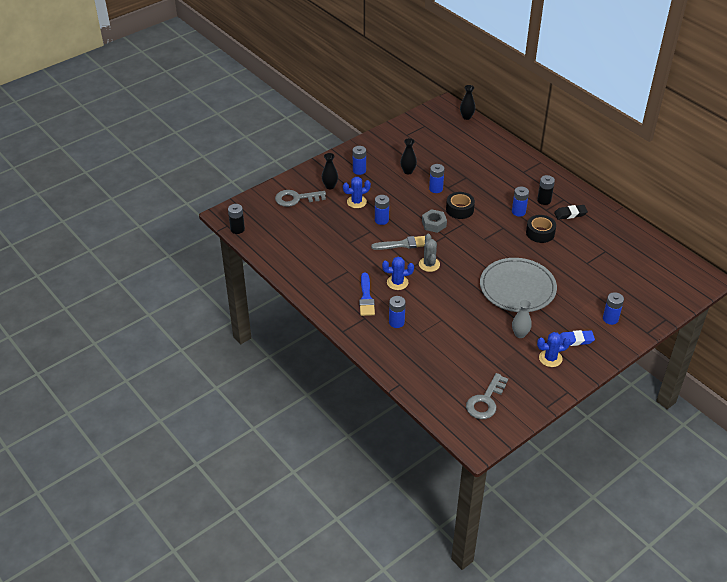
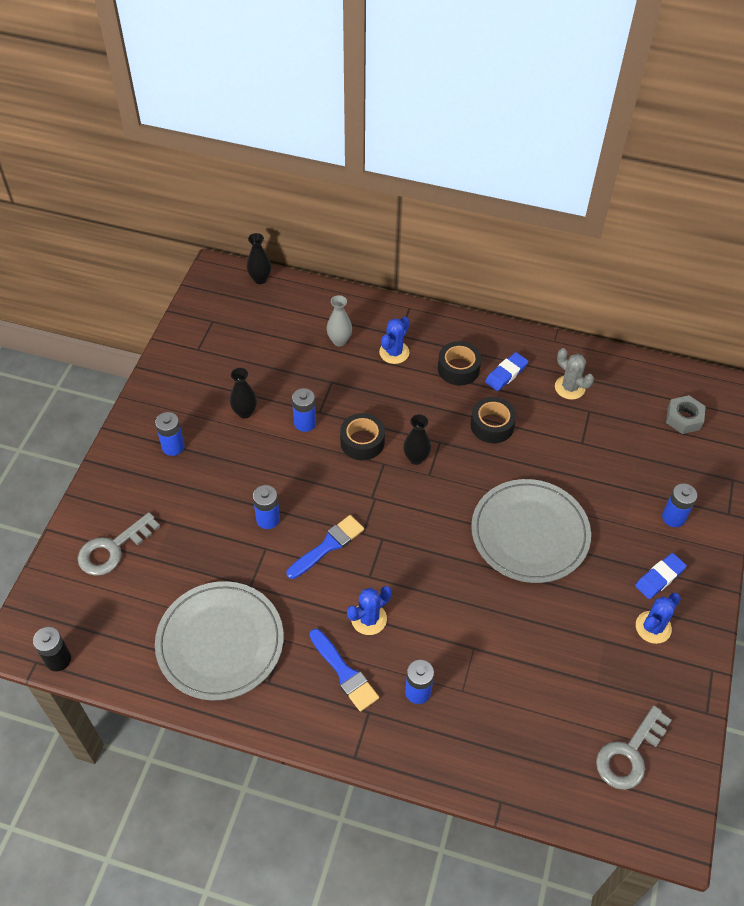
camera: 35 degrees left, 10 degrees up
black vase [322,153,338,189] -> black vase moved to [403,414,431,465]
blue cactus [343,177,371,208] -> blue cactus moved to [379,316,409,364]
grey brush [371,236,425,250] -> blue brush [287,515,364,579]
grey cactus [419,234,440,272] -> grey cactus moved to [555,348,594,400]
grey nut [422,209,447,233] -> grey nut moved to [666,395,706,434]
grey key [466,373,508,419] -> grey key turned 45 degrees clockwise [596,706,672,790]
blue battery [512,187,529,217] -> none
grey vase [512,299,532,338] -> grey vase moved to [327,295,352,346]
black battery [537,175,555,205] -> black tape [438,341,481,386]
black eraser [554,205,588,220] -> blue eraser [485,352,528,391]
none -> grey plate [155,581,284,700]

